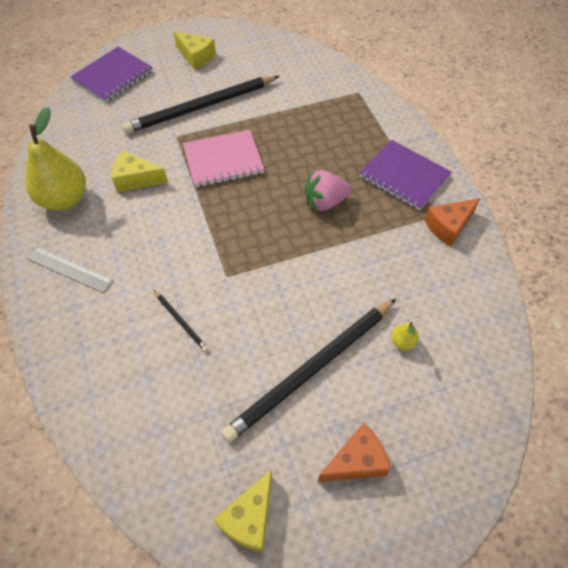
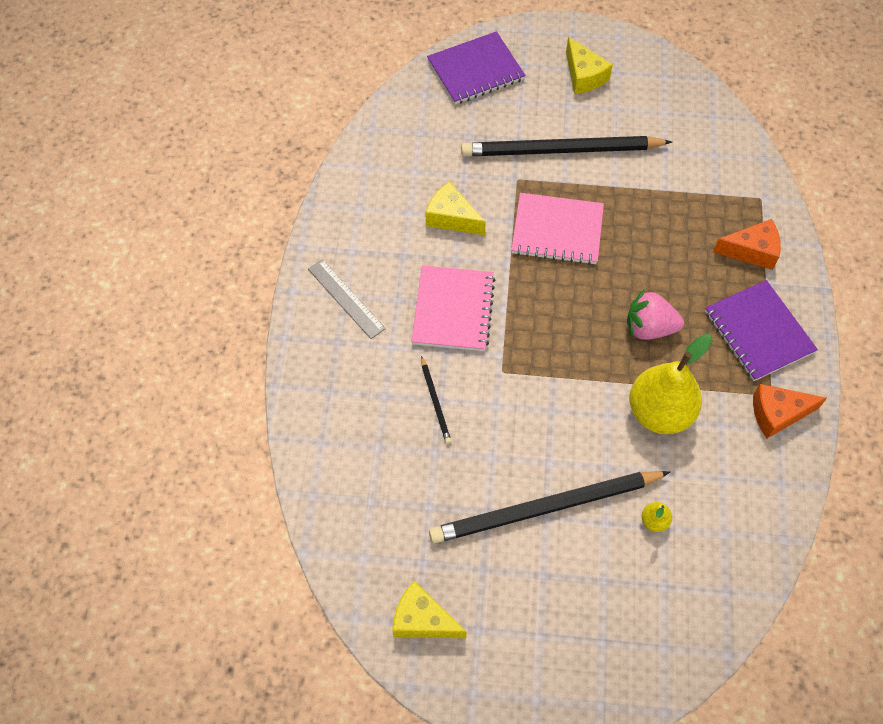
camera: 25 degrees right, 5 degrees up
yellow pear [25,107,86,211] -> yellow pear moved to [629,334,712,434]
yellow cheese [213,469,272,552] -> yellow cheese turned 60 degrees clockwise [392,581,467,638]
orange cheese [318,423,391,482] -> orange cheese moved to [713,219,781,270]
none -> pink notebook [411,265,495,351]

